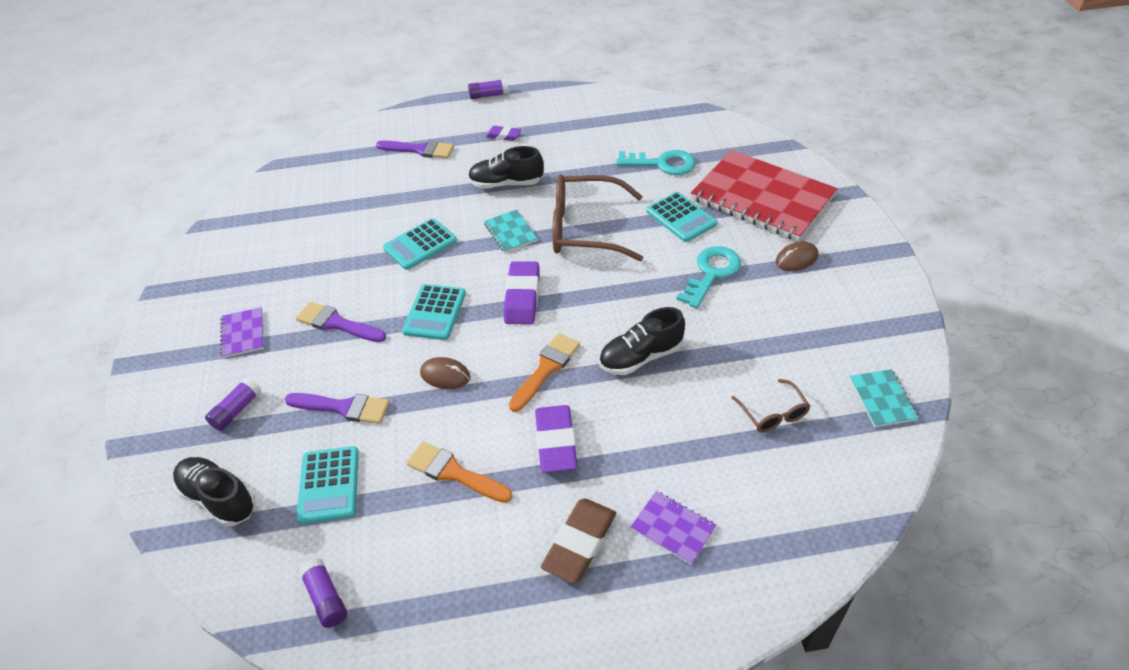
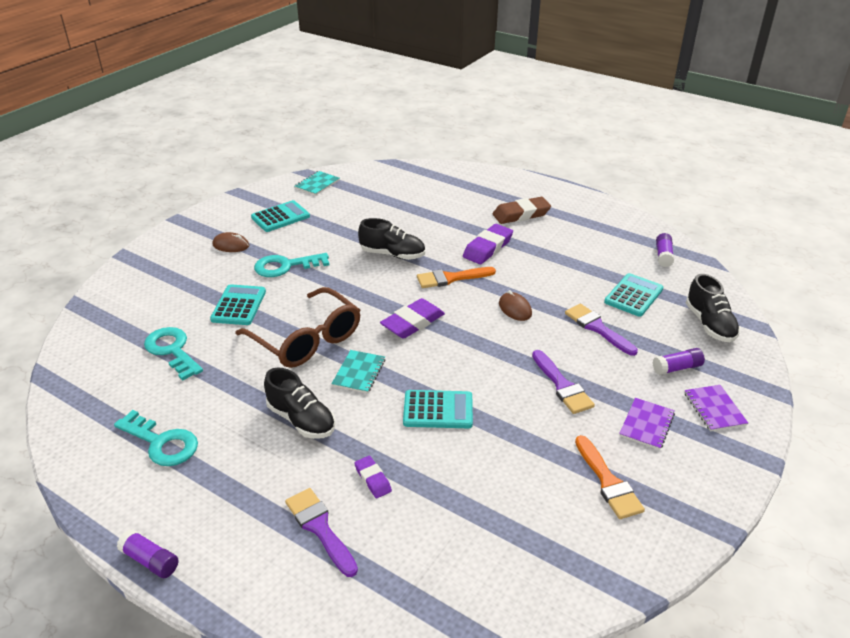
camera: 140 degrees left, 10 degrees down
turquoise calculator [402,284,466,340] -> turquoise calculator moved to [251,200,310,232]
orange brush [407,442,512,503] -> orange brush moved to [575,435,645,519]
purple eraser [486,126,521,141] -> purple eraser moved to [354,456,392,498]
purple notebook [631,491,716,565] -> purple notebook moved to [684,385,748,431]
red notebook [691,150,838,241] -> none
brown glasses [732,379,810,432] -> none
none -> turquoise key [114,410,198,466]

